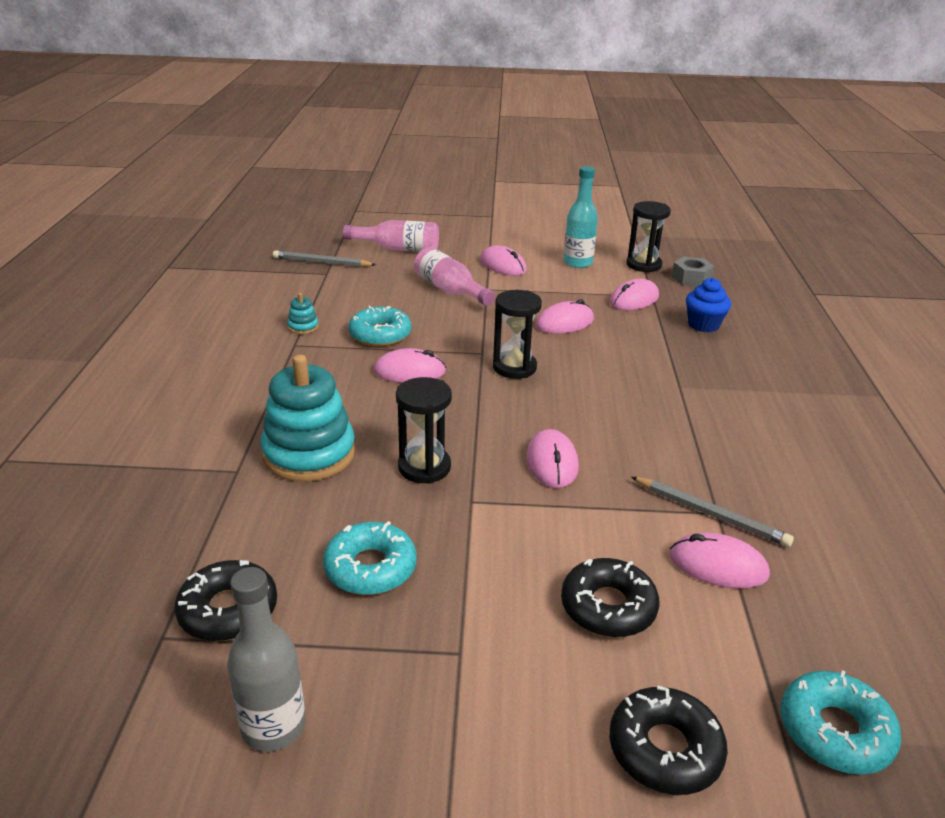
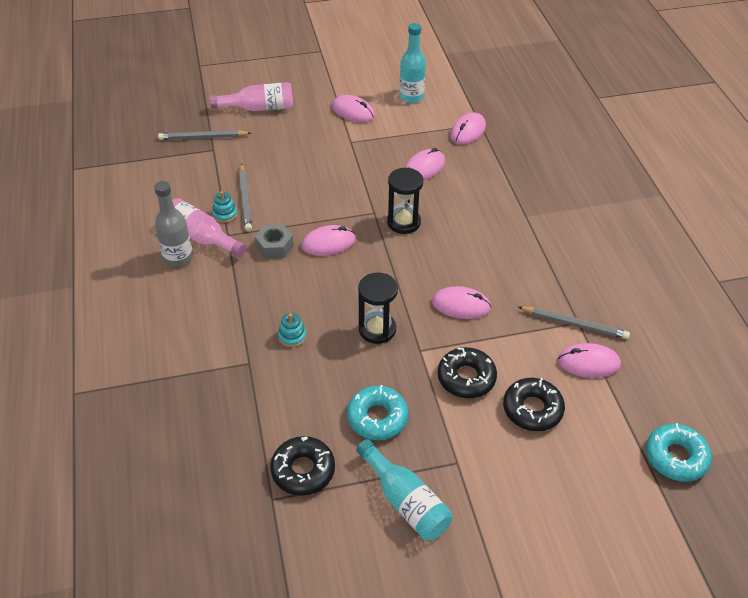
camera: 15 degrees left, 15 degrees up
grey bottle [227,567,306,751] -> grey bottle moved to [154,181,193,267]
turquoise stacking toy [261,355,356,482] -> turquoise stacking toy [278,313,306,347], size x0.42
turquoise donut [348,306,411,346] -> none
pink bottle [414,247,495,306] -> pink bottle moved to [172,198,246,257]
pink mouse [526,429,579,488] -> pink mouse turned 60 degrees counterclockwise [432,286,491,319]
black donut [609,686,728,795] -> black donut moved to [438,347,497,398]
black hourglass [626,201,671,273] -> none
grey nut [672,256,715,286] -> grey nut moved to [255,224,294,259]
blue cupcake [686,277,731,332] -> none
none -> grey pencil [239,163,252,231]
none -> turquoise bottle [356,439,452,540]

